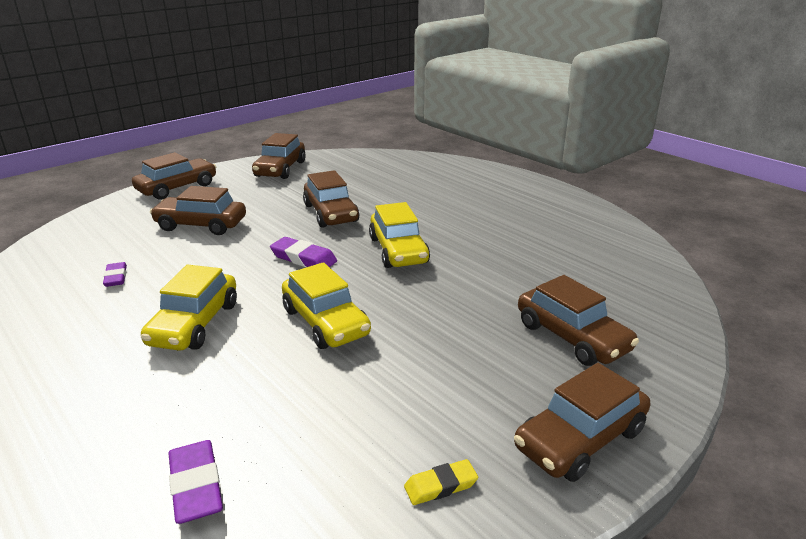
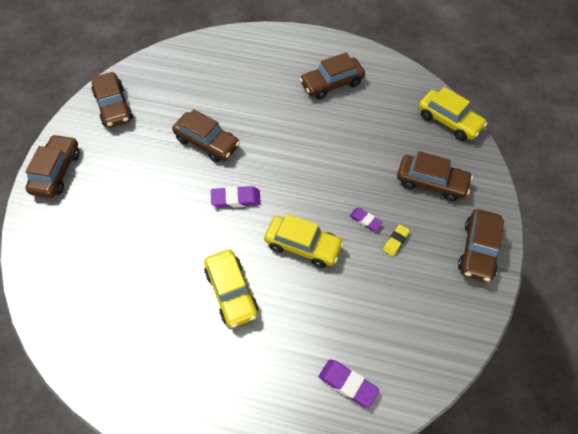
camera: 35 degrees left, 30 degrees up
purple eraser [103,262,127,287] -> purple eraser moved to [350,208,383,231]
brown car [150,186,246,235] -> brown car moved to [300,52,365,100]
yellow car [369,202,430,268] -> yellow car moved to [418,87,487,141]
yellow eraser [404,459,478,505] -> yellow eraser moved to [383,224,410,256]

